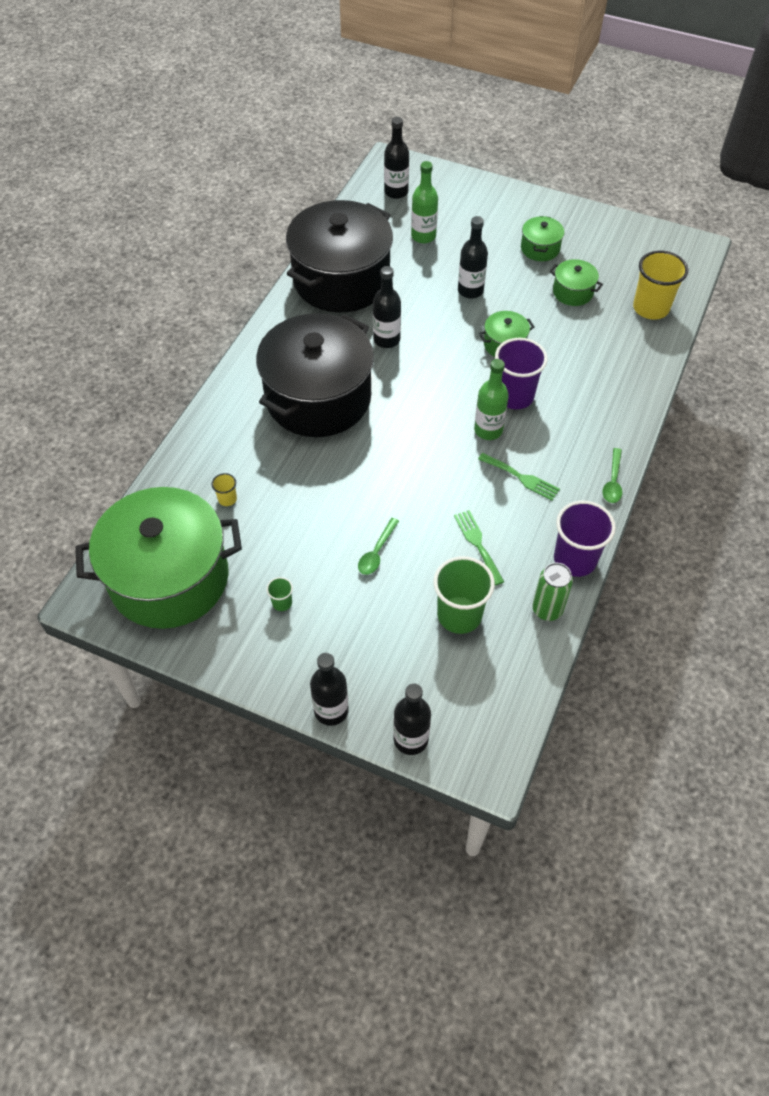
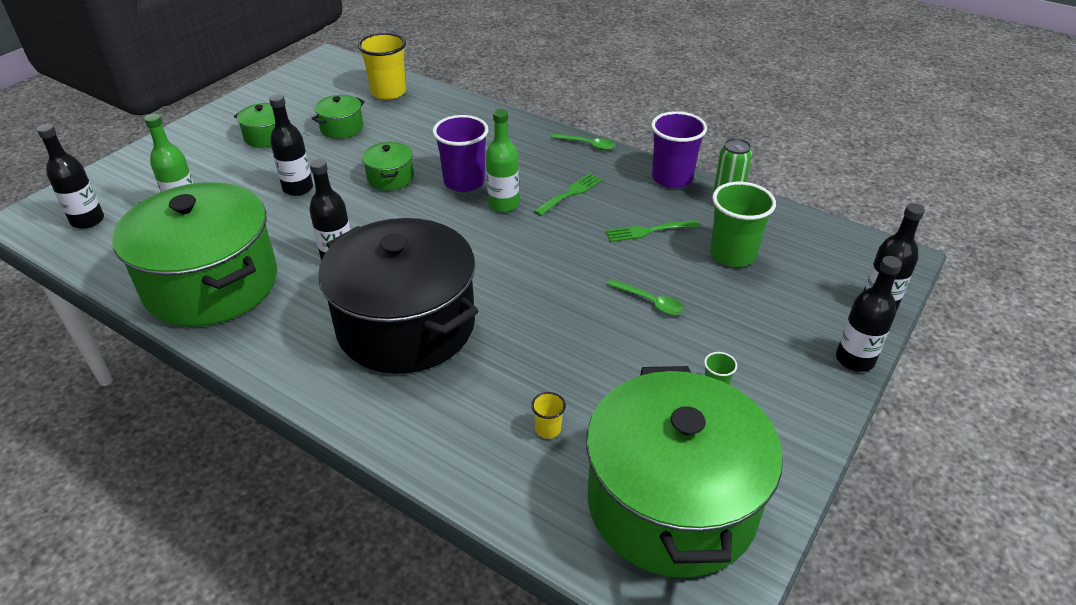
camera: 80 degrees left, 15 degrees down
black pot [286,200,393,312] -> green pot [112,182,277,327]

